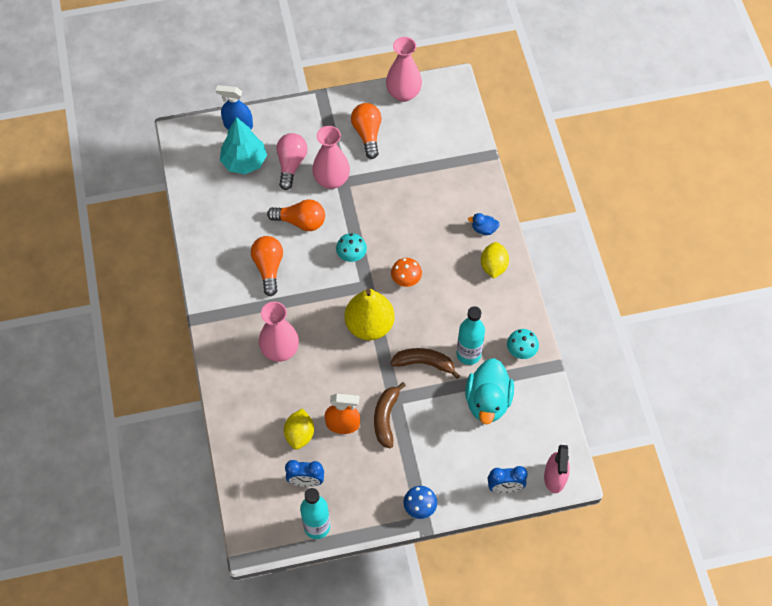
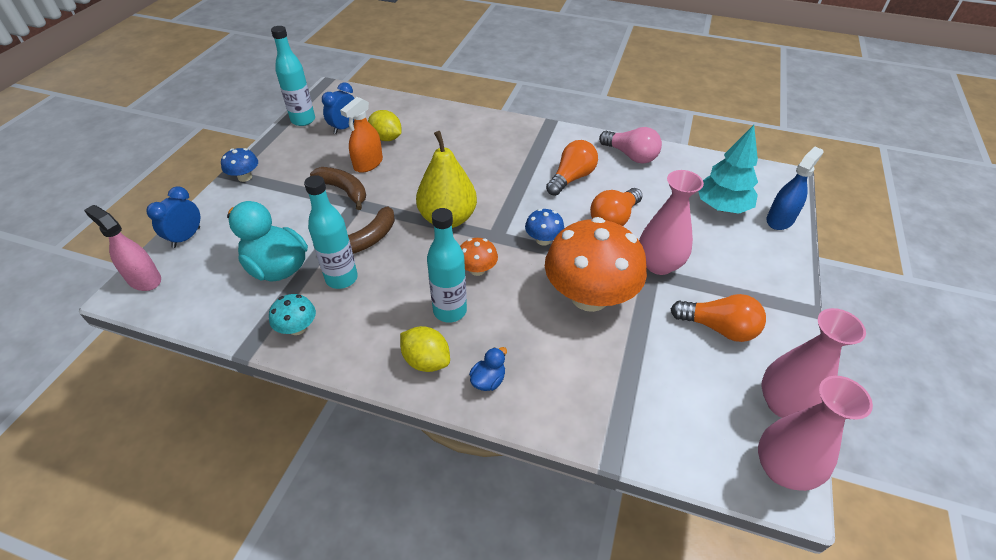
camera: 120 degrees right, 15 degrees down
orange light bulb [251,236,283,296] -> orange light bulb turned 75 degrees counterclockwise [546,140,598,196]
pink vase [259,302,299,362] -> pink vase moved to [758,376,873,491]
pink light bulb [276,133,307,190] -> pink light bulb moved to [599,127,662,164]
turquoise mushroom [336,233,367,262] -> blue mushroom [525,209,564,245]
none -> turquoise bottle [427,208,467,323]
none -> orange mushroom [545,217,647,312]

